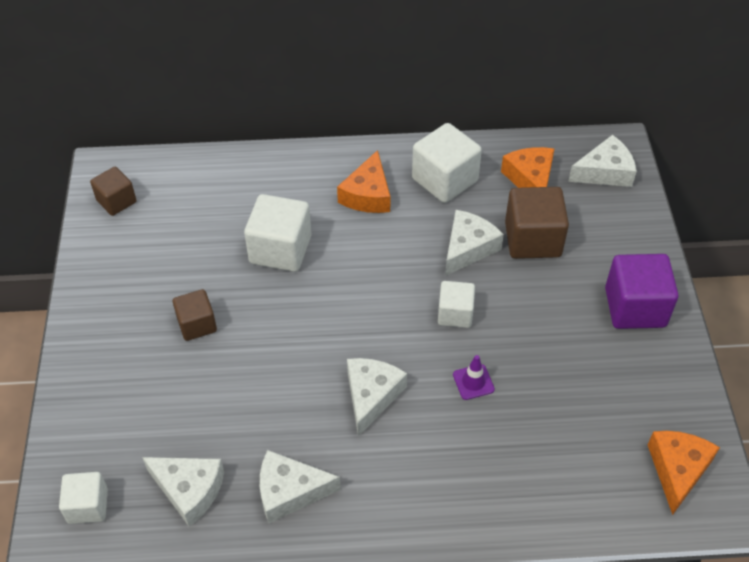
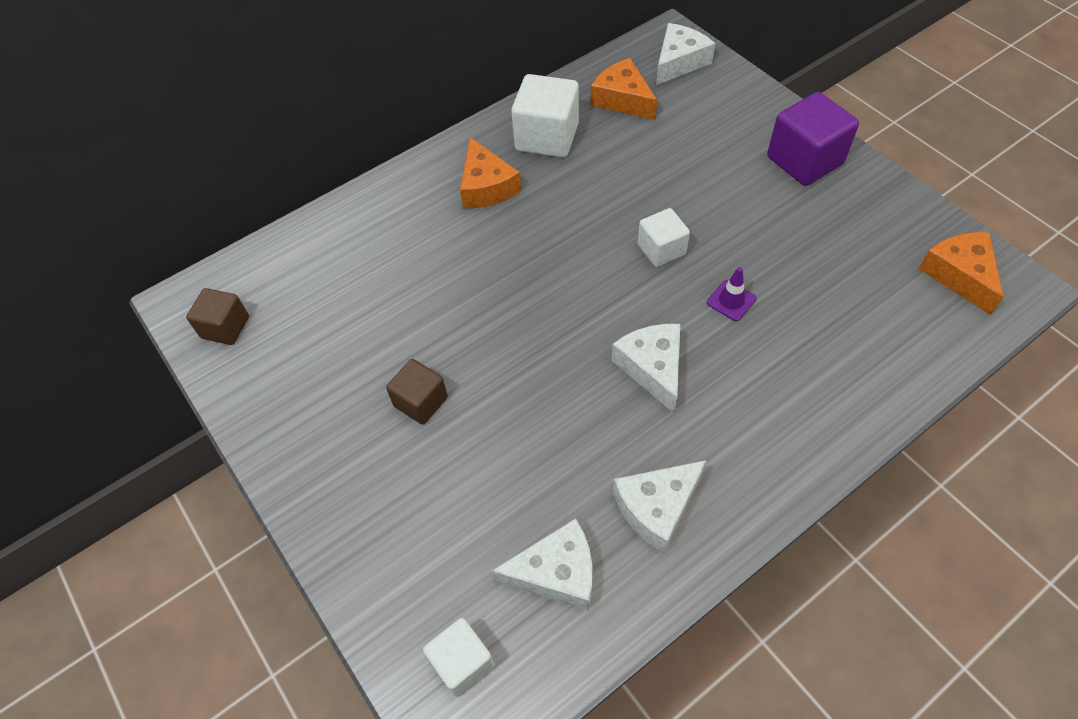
camera: 30 degrees left, 5 degrees up
white cube [244,194,311,272] -> none
white cheese [445,210,504,276] -> none
brown cube [505,187,569,259] -> none

